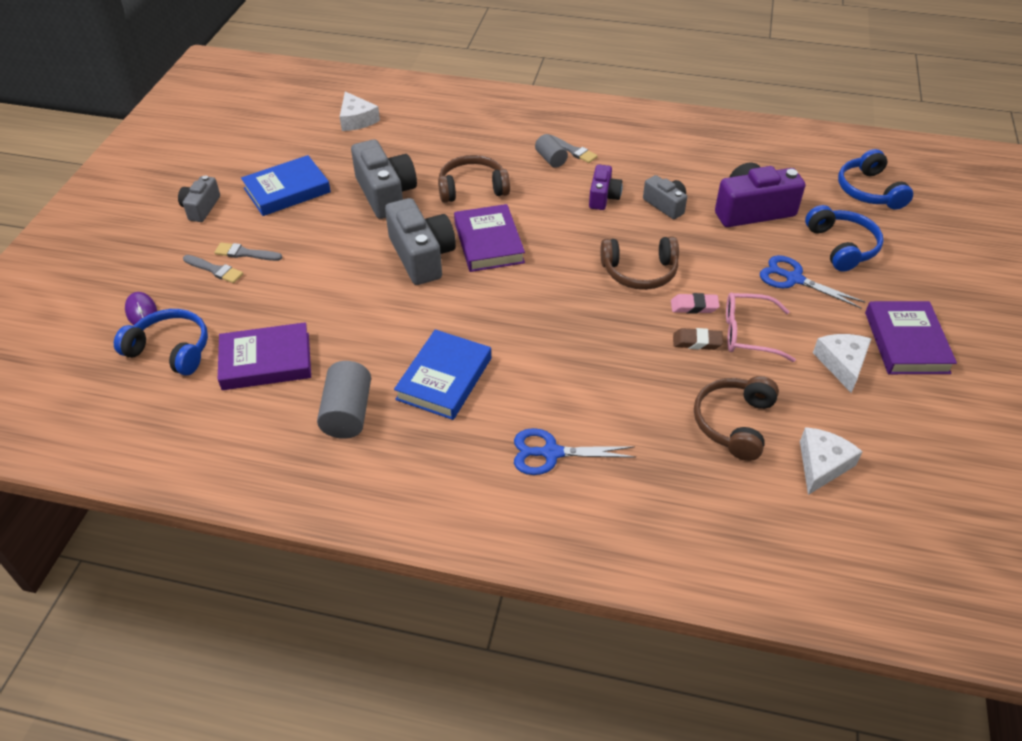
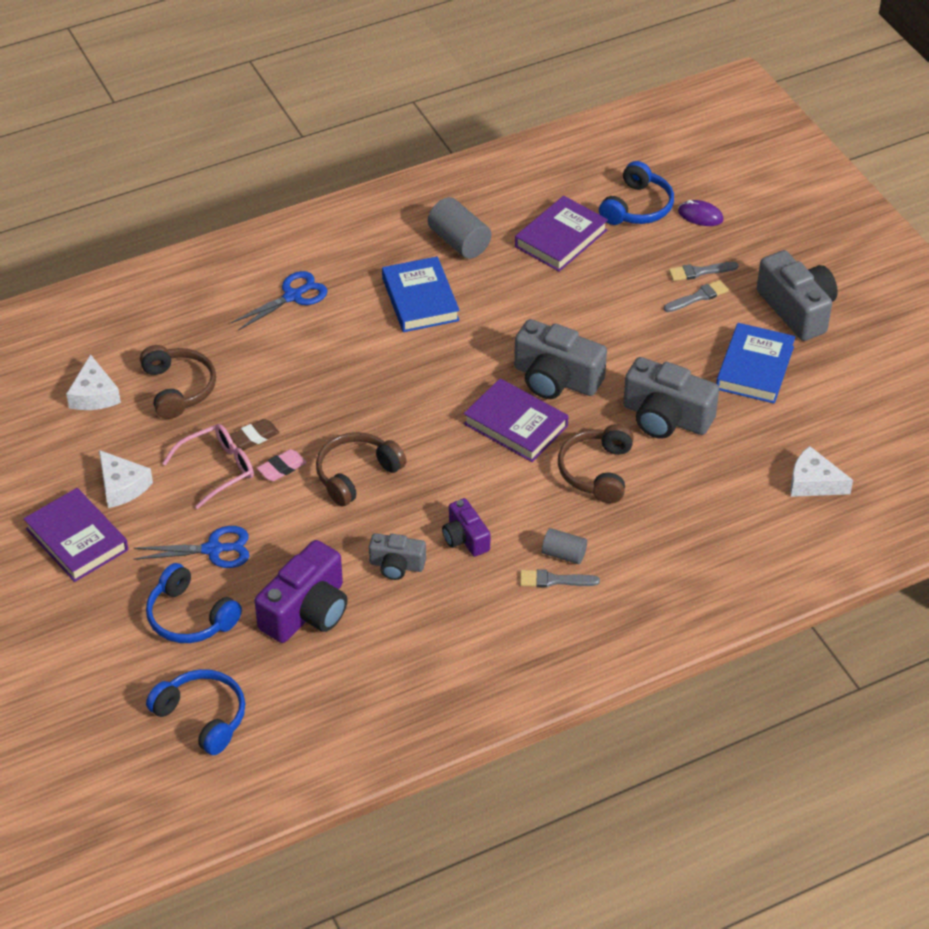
camera: 140 degrees right, 0 degrees up
blue headphones [114,309,208,375] -> blue headphones turned 45 degrees counterclockwise [599,161,674,225]
grey camera [178,175,220,222] -> grey camera [757,250,838,341], size x1.75
brown headphones [438,155,510,203] -> brown headphones turned 150 degrees clockwise [558,424,634,503]

